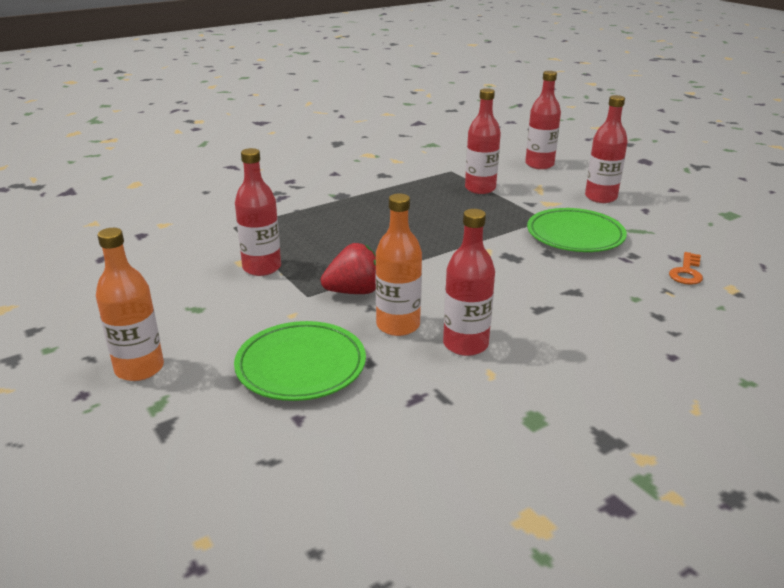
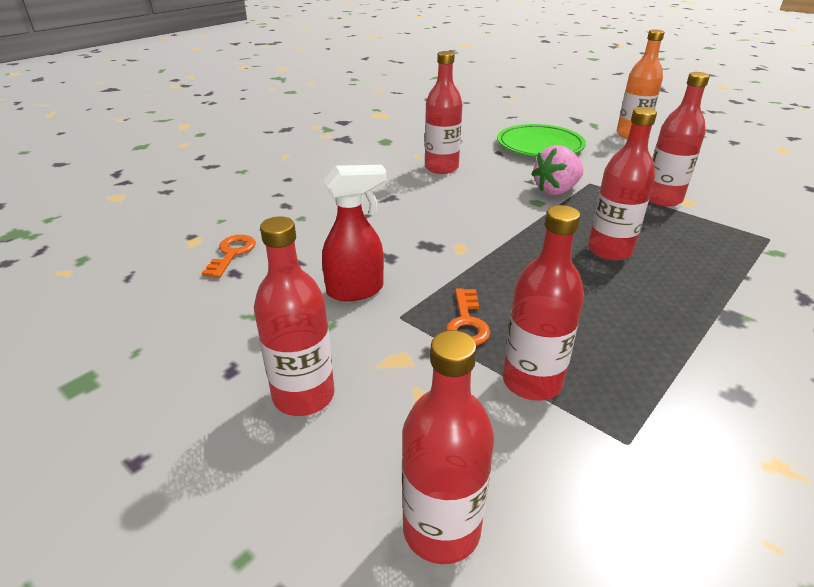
camera: 165 degrees right, 5 degrees up
red strawberry [321,243,376,294] -> pink strawberry [531,145,584,195]
orange bottle [376,194,422,336] -> none
green plate [527,208,627,252] -> red spray bottle [322,165,387,301]
none -> orange key [446,288,490,345]
none -> red bottle [588,107,657,260]

